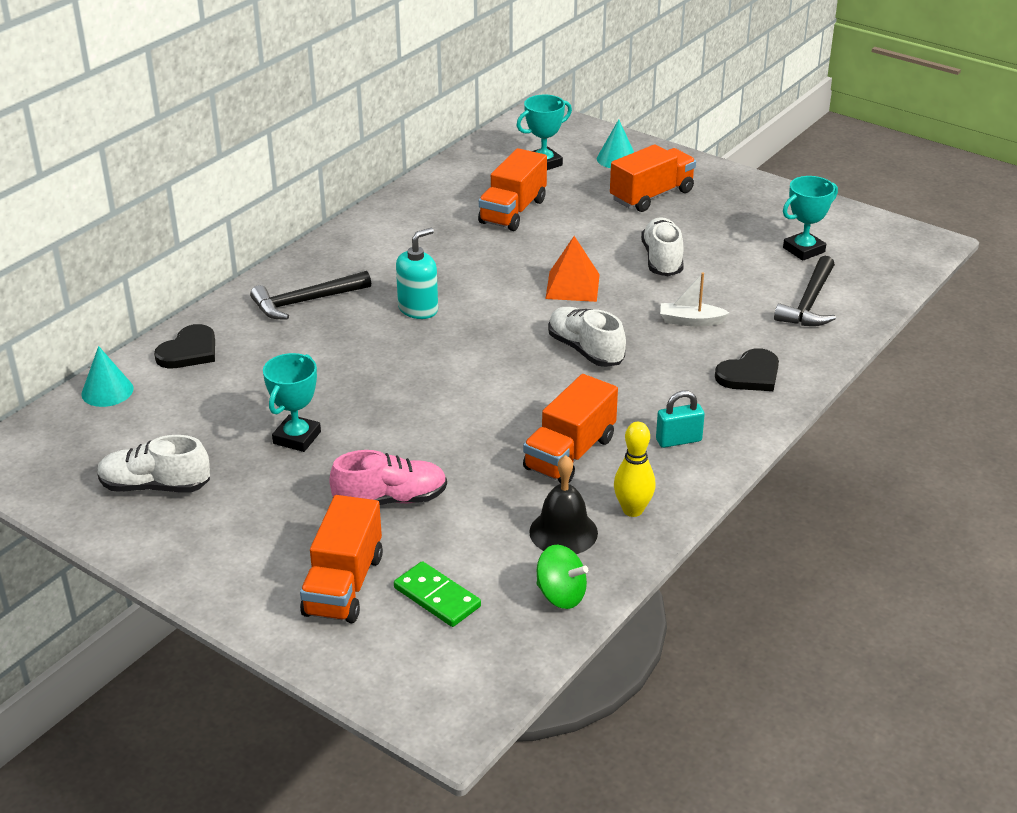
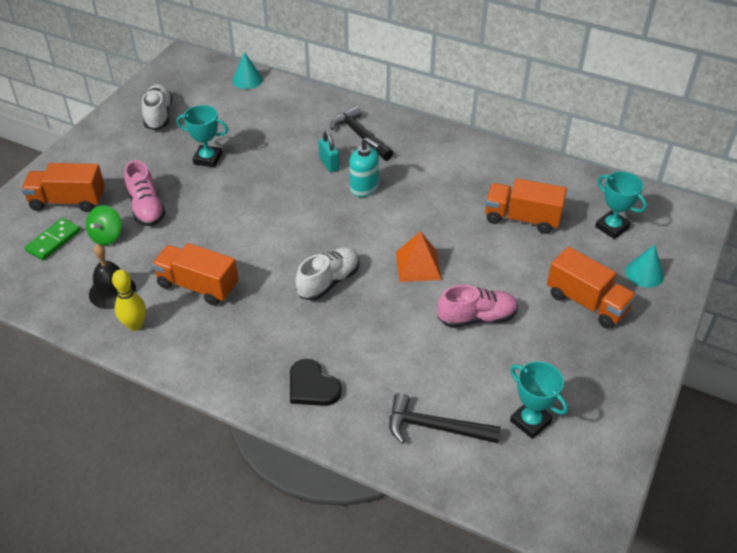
camera: 80 degrees right, 10 degrees up
black heart [154,324,215,368] -> none
green spinning top [536,544,588,609] -> green spinning top moved to [86,205,122,245]
white shoe [641,217,684,276] -> pink shoe [437,285,518,328]
turquoise padlock [656,391,705,448] -> turquoise padlock moved to [318,131,340,172]
white boat [660,272,730,327] -> none

